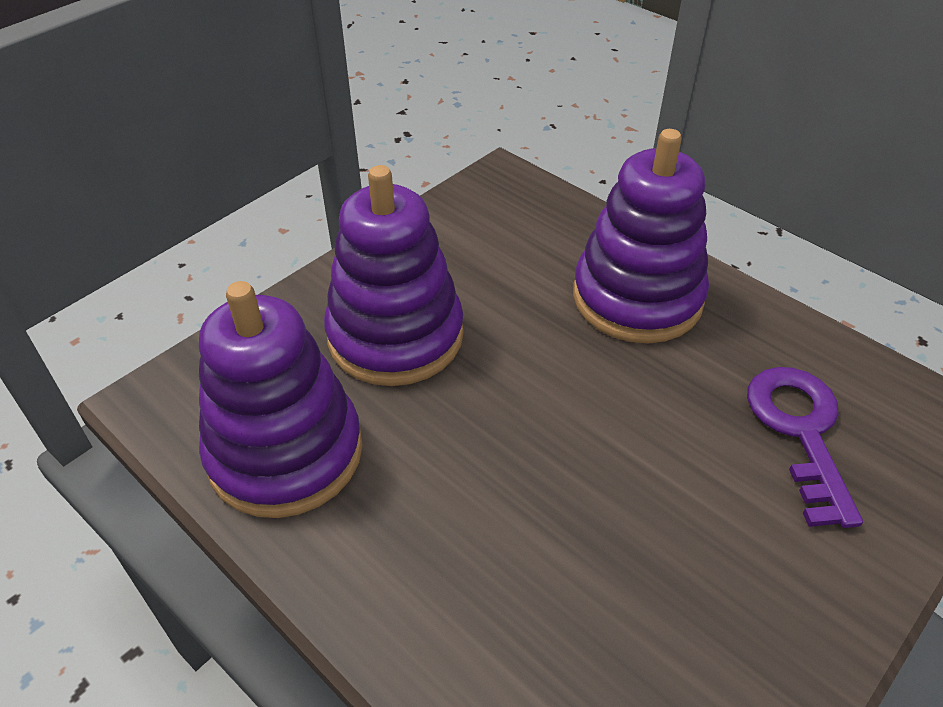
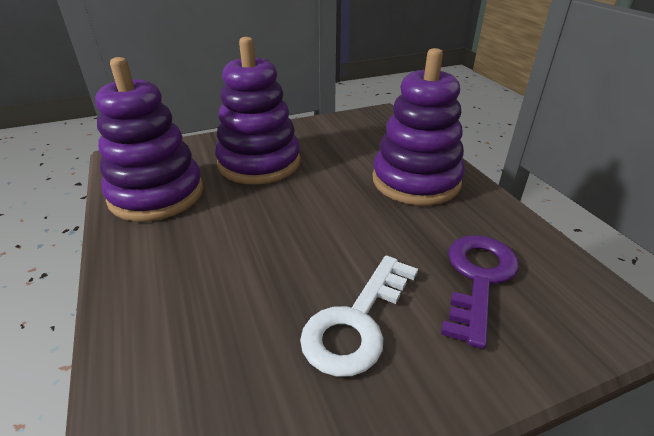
camera: 25 degrees right, 10 degrees down
none -> white key [300,255,418,377]

